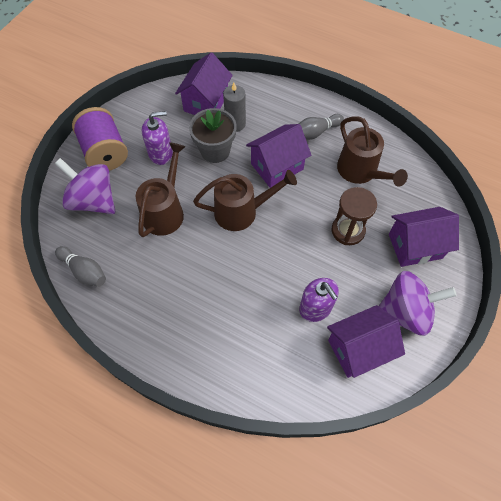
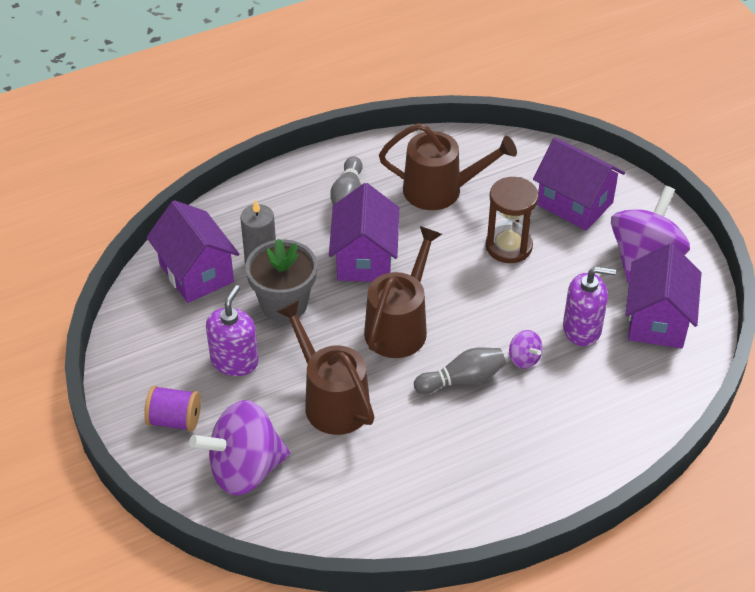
camera: 55 degrees left, 15 degrees down
grey bowling pin [55,246,106,287] -> grey bowling pin moved to [414,348,506,394]
purple spool [72,107,128,171] -> purple spool [144,385,201,432], size x0.59
purple house [389,207,459,267] -> purple house turned 75 degrees counterclockwise [533,137,625,231]
none -> purple spinning top [509,330,543,369]

